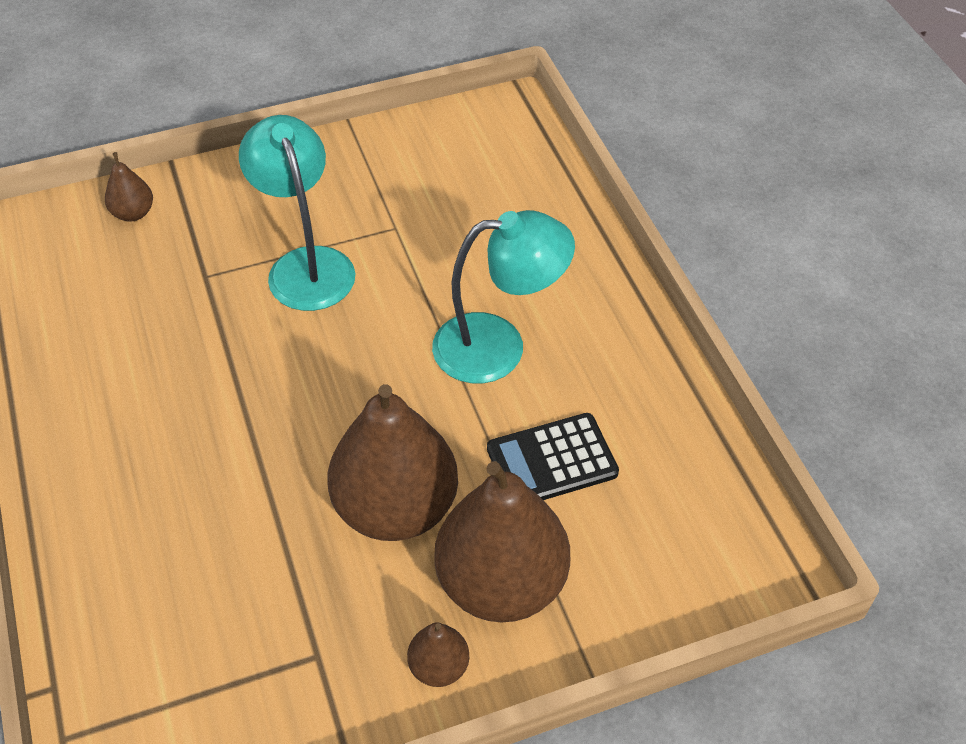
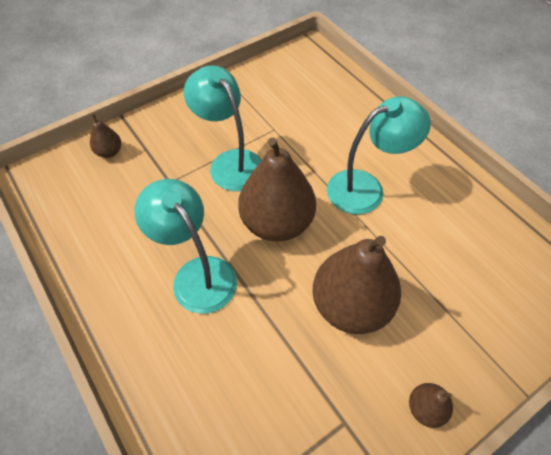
camera: 15 degrees left, 5 degrees up
brown pear [434,461,570,622] -> brown pear moved to [238,138,316,241]
black calculator [487,413,619,500] -> none
none -> turquoise lamp [135,179,237,314]

